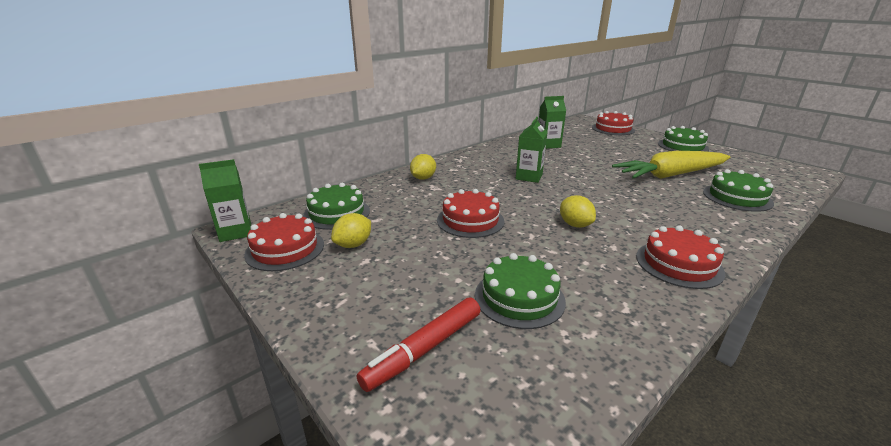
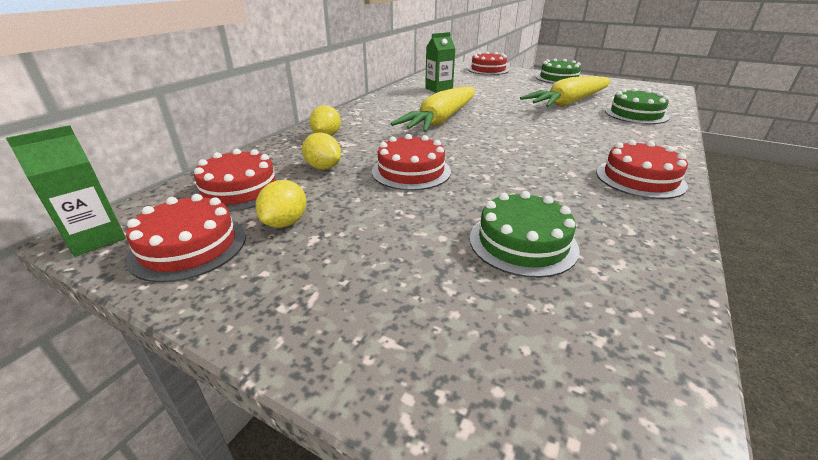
camera: 20 degrees left, 5 degrees up
green cake [303,183,370,230] -> red cake [193,149,283,212]
red marker [357,297,481,392] -> none
green carton [516,117,548,183] -> yellow carrot [391,86,475,132]
yellow lemon [560,195,596,228] -> yellow lemon moved to [302,133,341,170]

